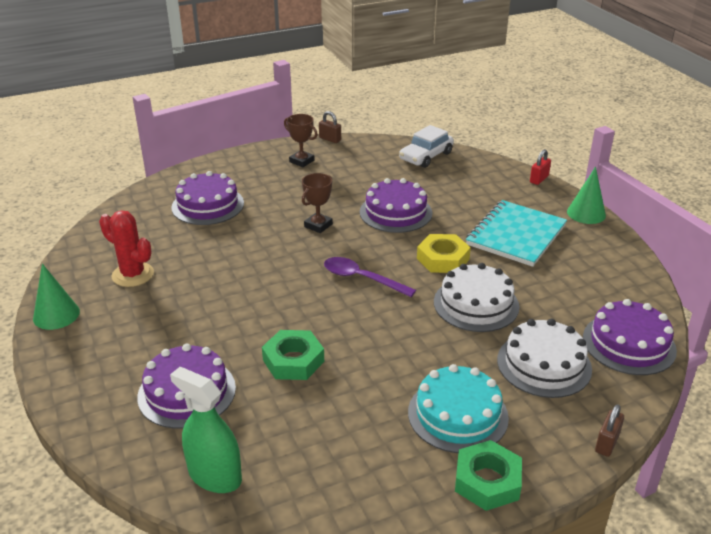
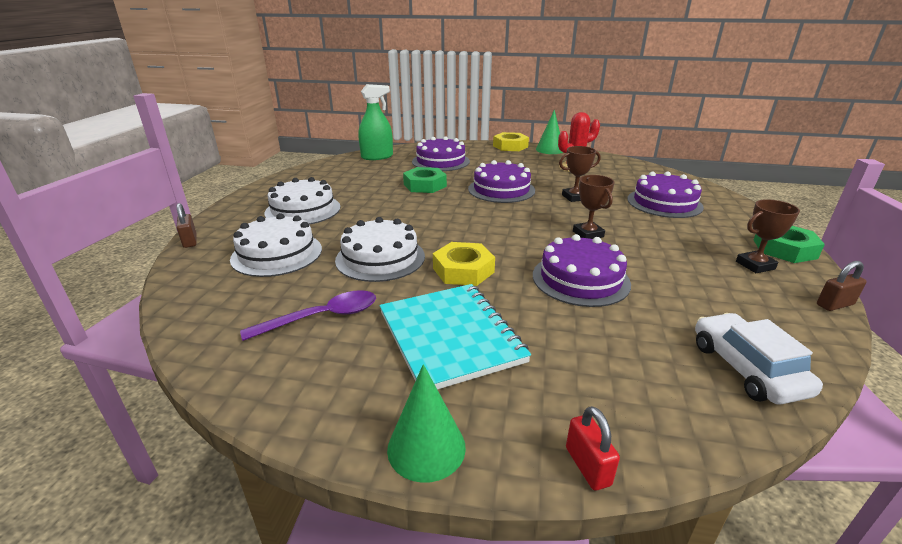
camera: 125 degrees right, 5 degrees down
purple spoon [324,257,416,297] -> purple spoon moved to [240,290,376,341]
turquoise cake [408,364,509,453] -> white cake [265,177,340,225]
green nut [455,440,522,511] -> green nut moved to [754,226,825,263]
purple cake [583,299,677,375] -> purple cake moved to [468,160,535,203]
none -> yellow nut [493,132,529,151]
none -> brown trophy [559,146,601,202]

